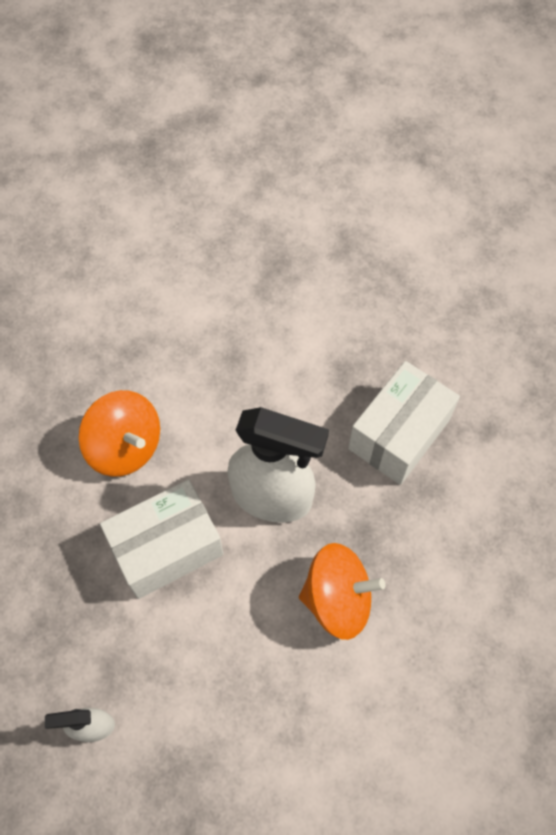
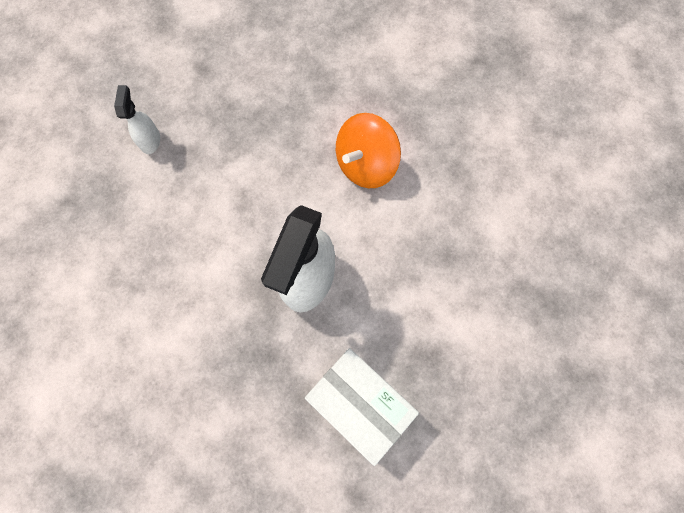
camera: 95 degrees right, 10 degrees up
white box [100,479,224,599] -> none
orange spinning top [299,543,385,640] -> none

